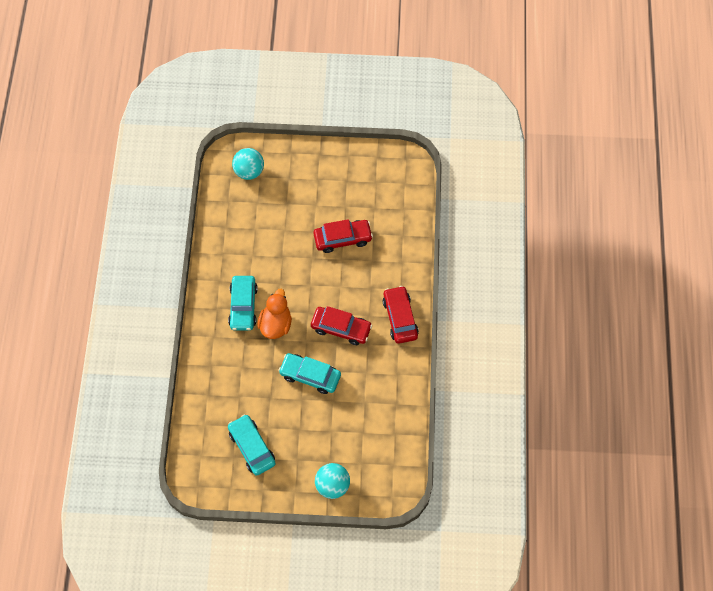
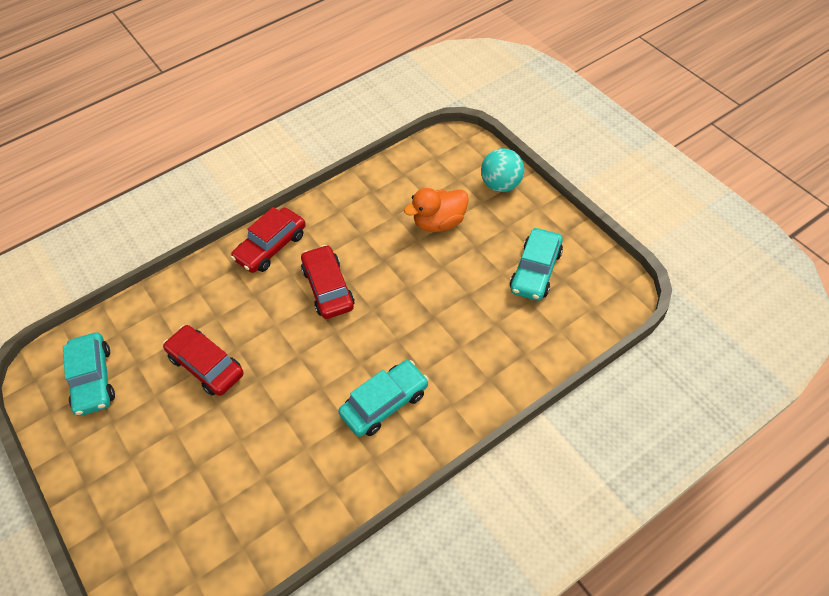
camera: 125 degrees left, 10 degrees down
turquoise ball [232,148,264,180] -> none
orange duck [257,289,292,339] -> orange duck moved to [404,188,469,232]
turquoise car [278,353,341,394] -> turquoise car moved to [63,332,115,416]

